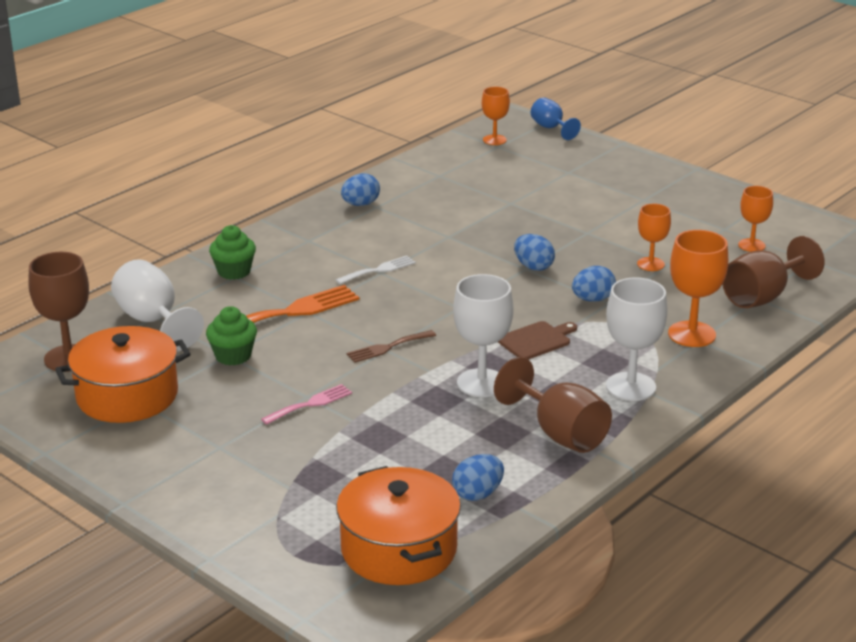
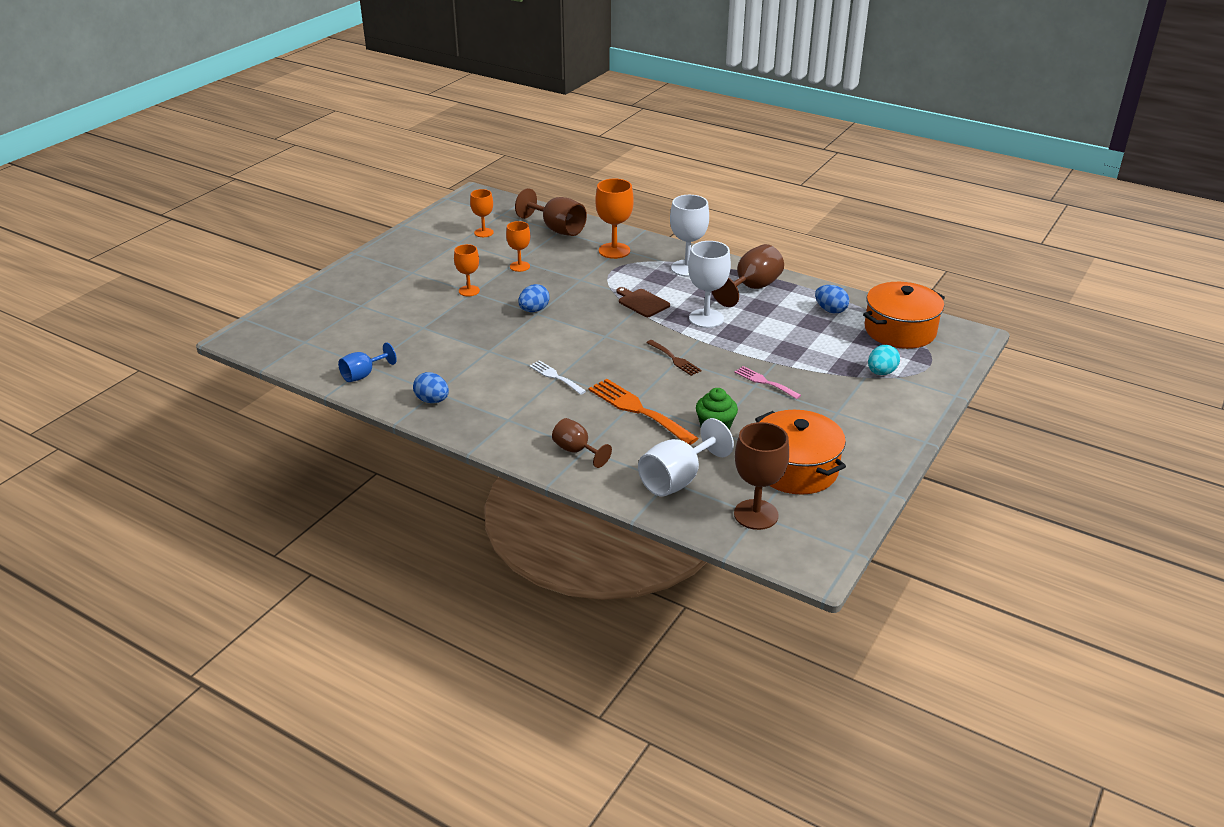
camera: 100 degrees left, 5 degrees up
green cupcake [209,225,256,280] -> brown goblet [552,418,612,468]
orange goblet [482,87,510,145] -> orange goblet moved to [454,244,480,296]
blue goblet [531,98,581,140] -> blue goblet moved to [338,342,397,382]
blue egg [572,266,616,302] -> none
none -> turquoise egg [868,345,900,375]

